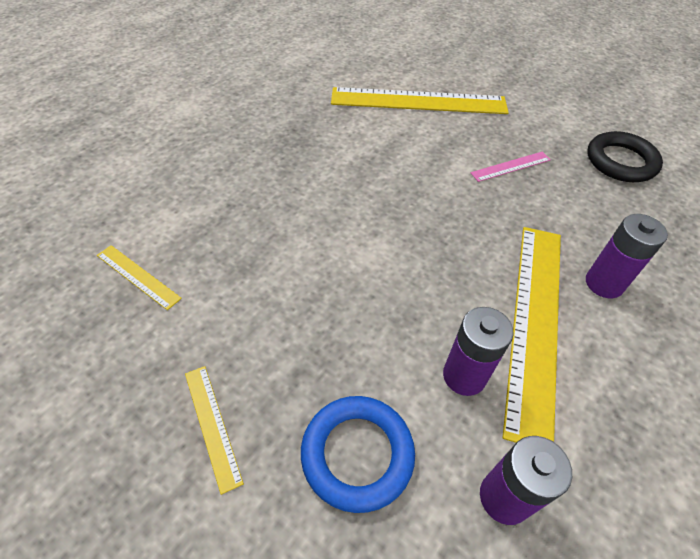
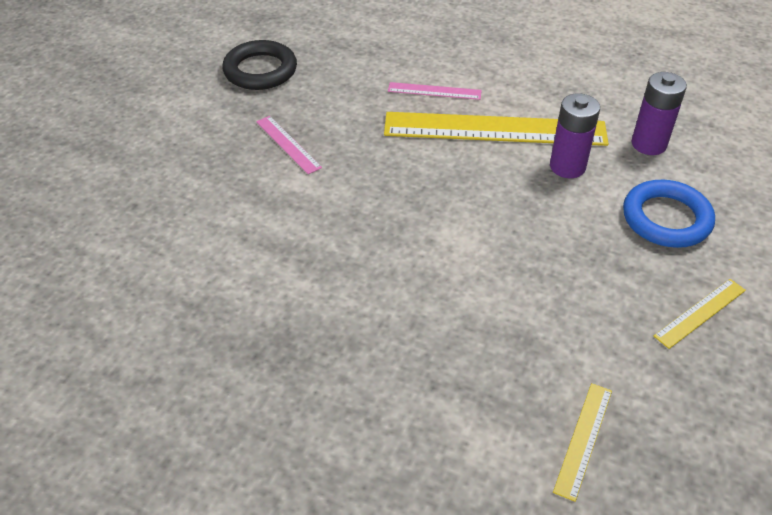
camera: 100 degrees left, 5 degrees down
yellow ruler [331,87,509,114] -> none
purple battery [586,214,668,298] -> pink ruler [388,82,482,100]

